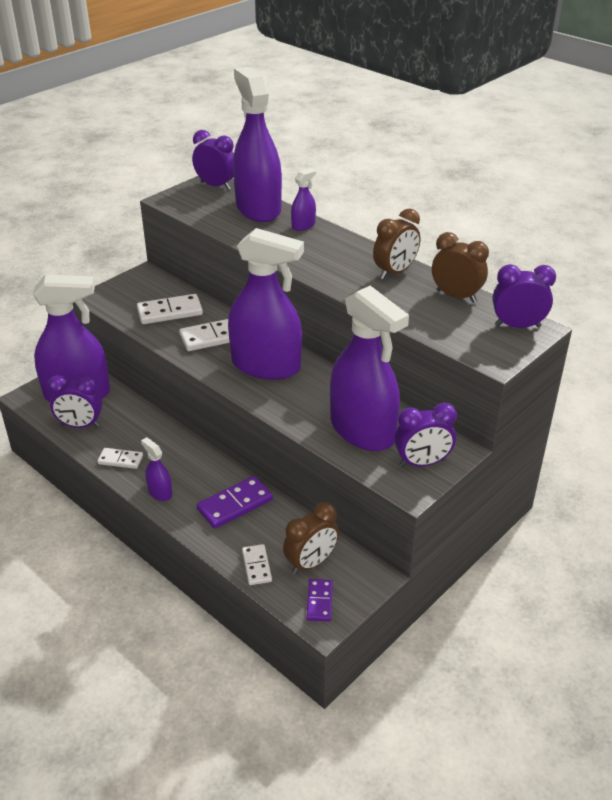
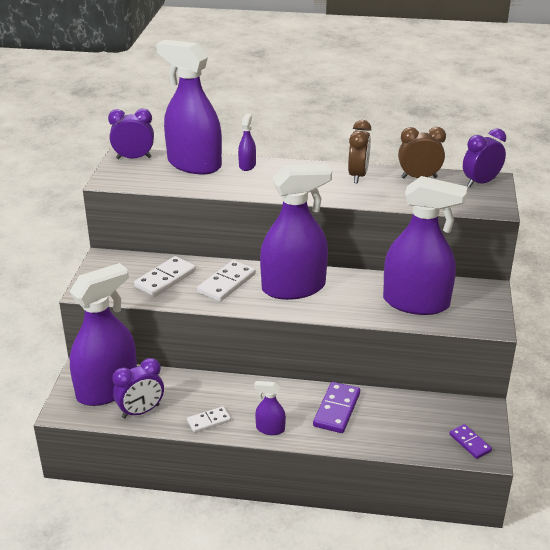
camera: 35 degrees left, 5 degrees down
white domino [242,544,272,585] -> none
brown clock [283,502,339,575] -> none
purple clock [395,403,457,467] -> none

